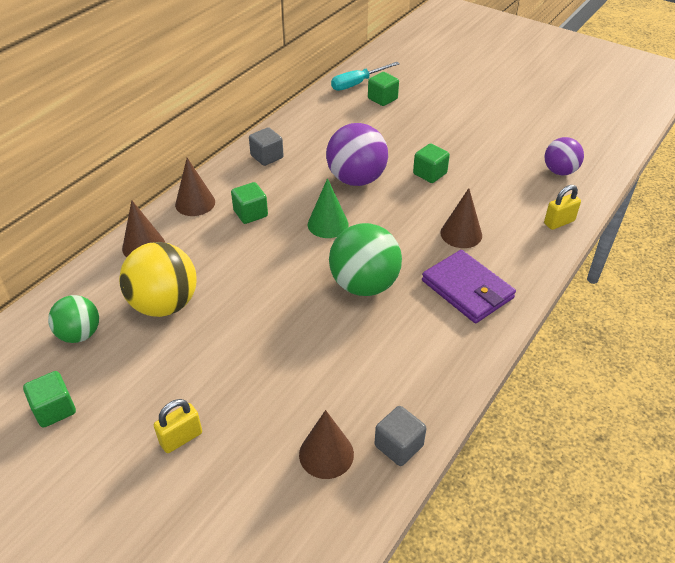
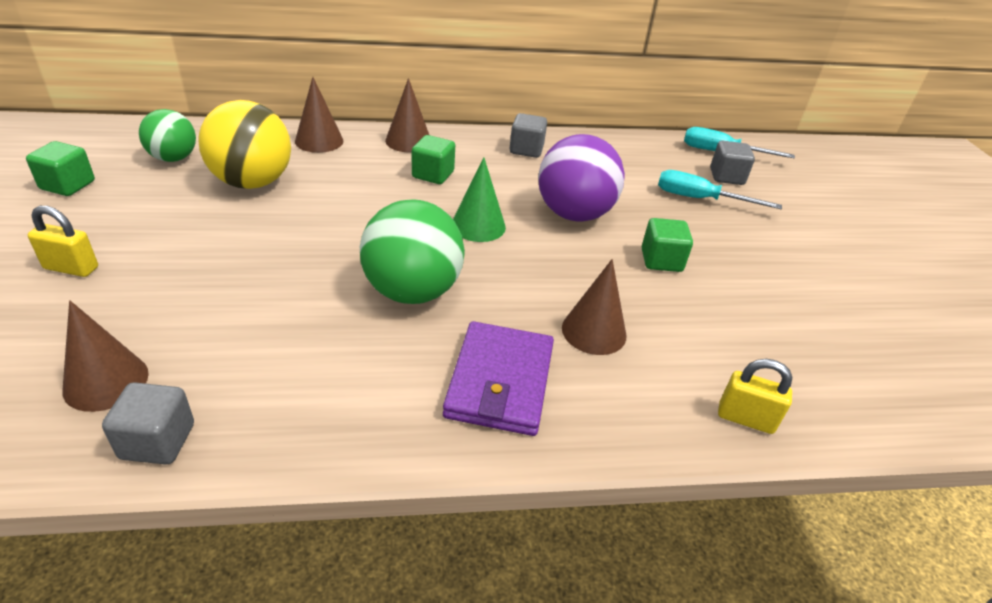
camera: 45 degrees right, 5 degrees down
green cube [368,72,399,106] -> grey cube [710,141,755,185]
purple ball [545,137,584,175] -> none
none -> turquoise screwdriver [658,170,782,209]

